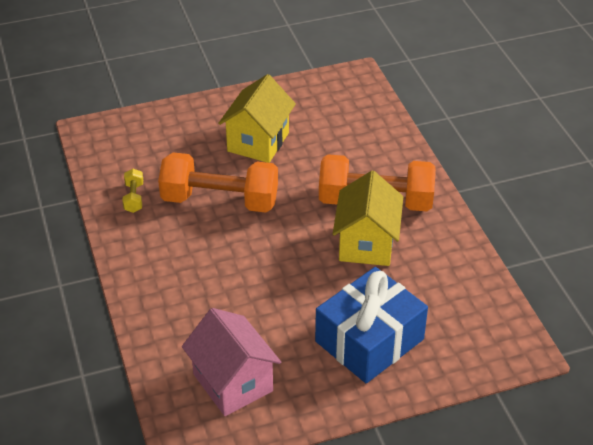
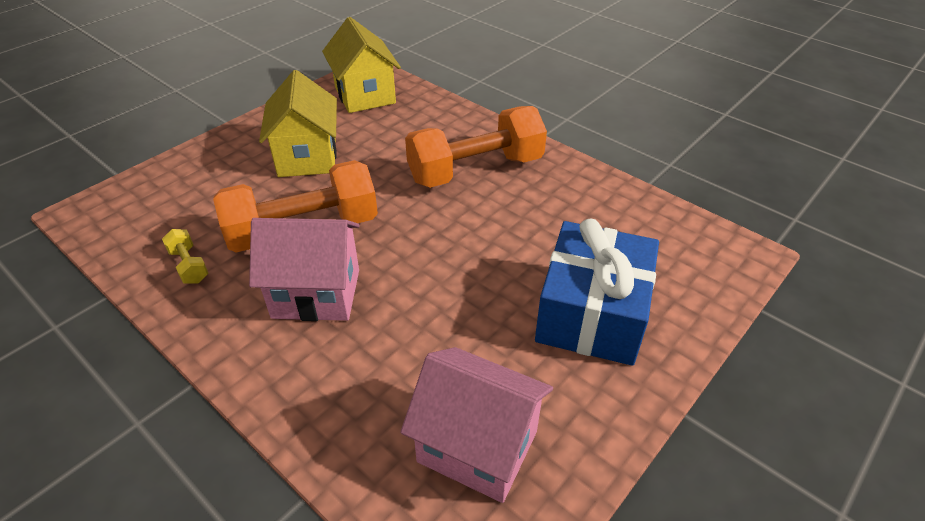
camera: 30 degrees left, 0 degrees up
yellow house [333,171,403,266] -> yellow house moved to [322,17,401,113]
none -> pink house [249,218,360,321]

